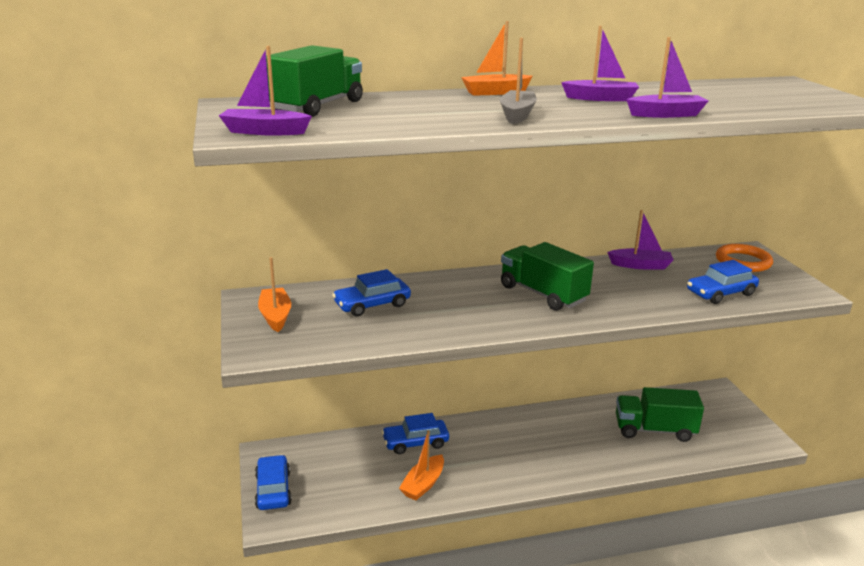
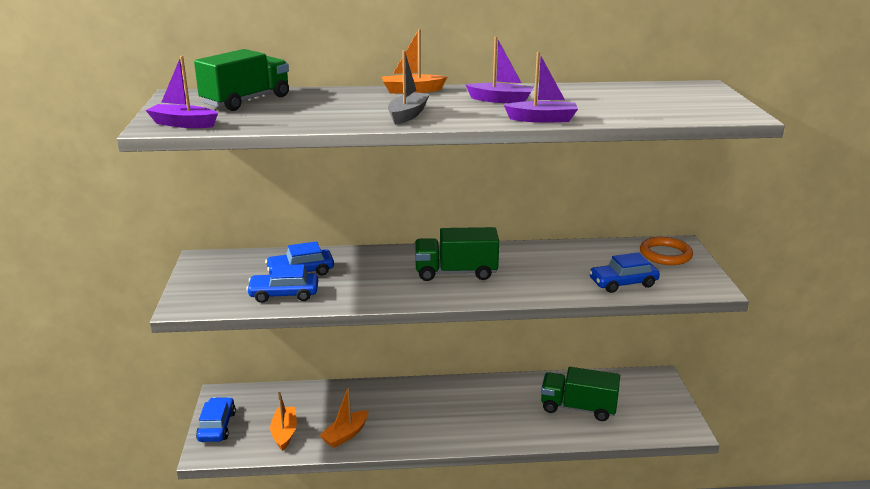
camera: 10 degrees right, 0 degrees up
orange boat [258,257,291,332] -> orange boat moved to [270,392,297,451]
blue car [382,413,449,454] -> blue car moved to [246,264,318,303]
green truck [501,242,594,311] -> green truck turned 60 degrees counterclockwise [415,227,499,281]
purple boat [607,210,674,270] -> none

